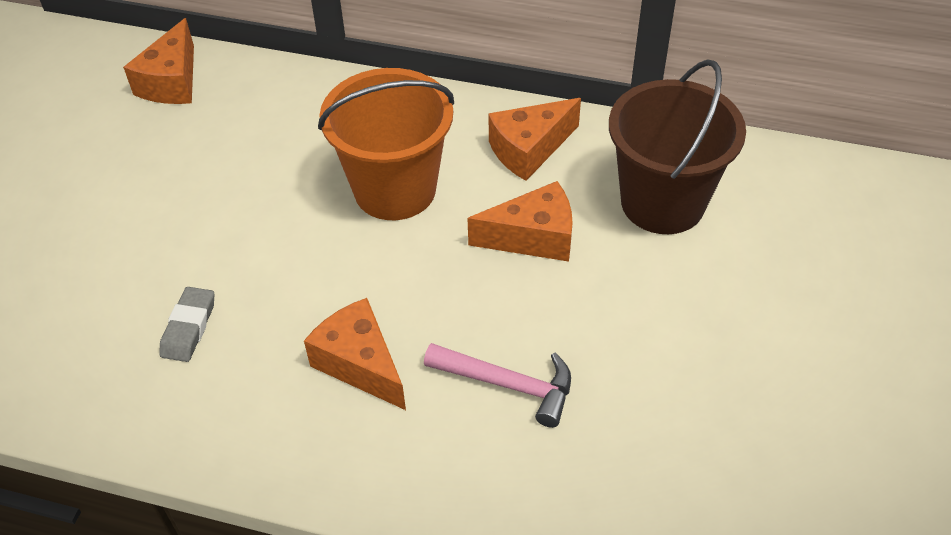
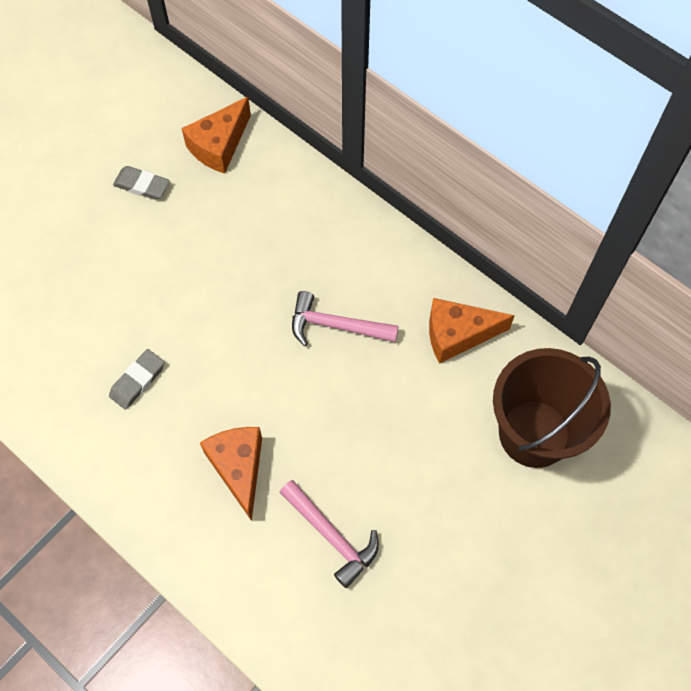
camera: 25 degrees right, 15 degrees up
orange bucket [318,68,454,220] -> pink hammer [292,291,399,346]
orange cheese [467,181,572,262] -> none
none -> grey eraser [113,166,170,200]

